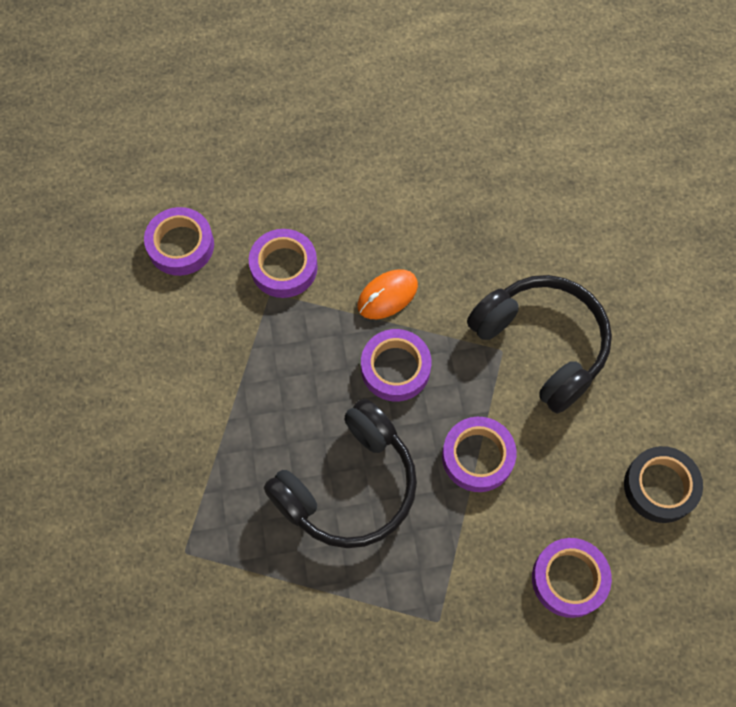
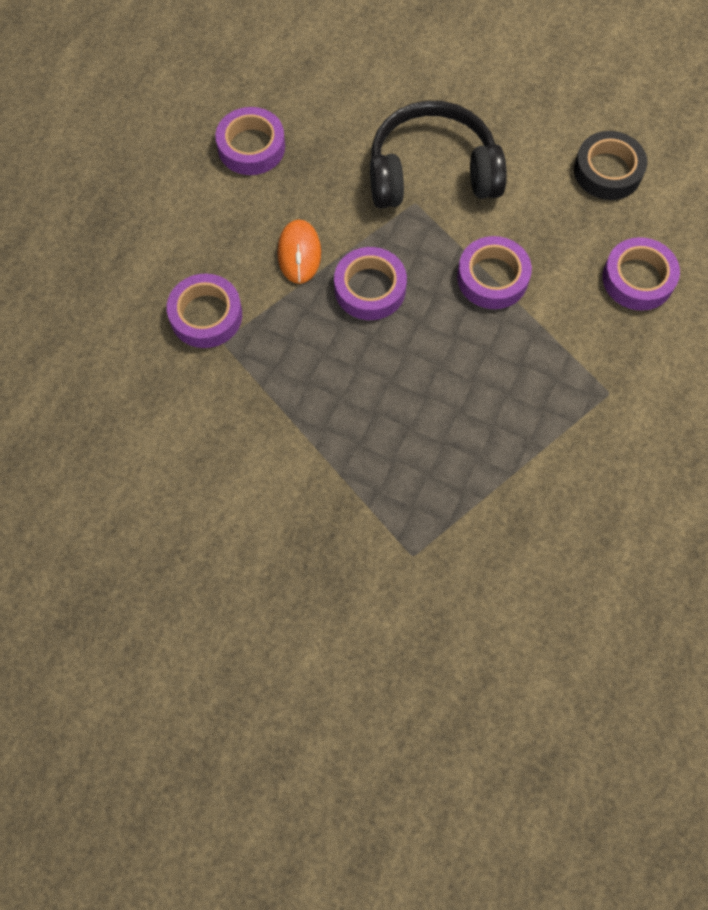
camera: 55 degrees left, 0 degrees up
purple tape [144,207,214,276] -> purple tape moved to [215,107,285,175]
black headphones [264,399,417,548] -> none

